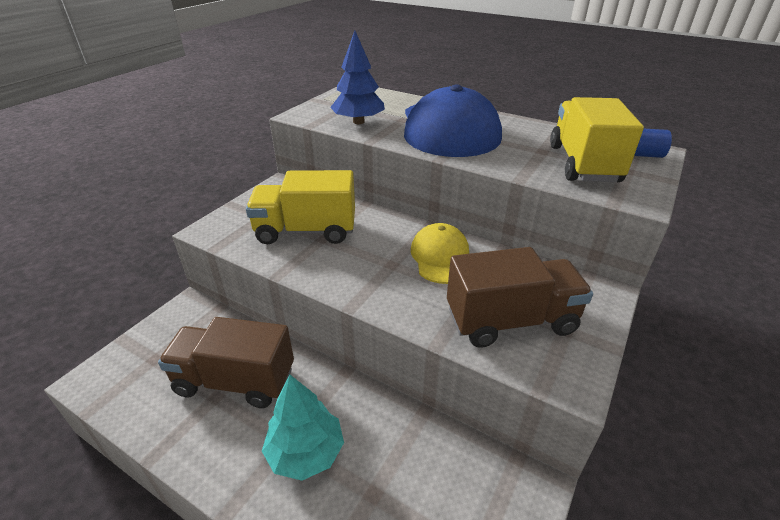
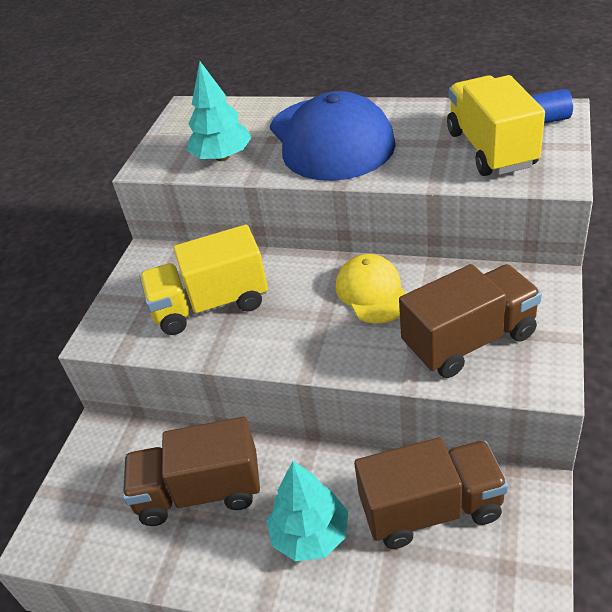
camera: 10 degrees left, 5 degrees up
blue tree [330,31,385,124] -> turquoise tree [187,62,252,161]
none -> brown truck [354,437,508,549]

